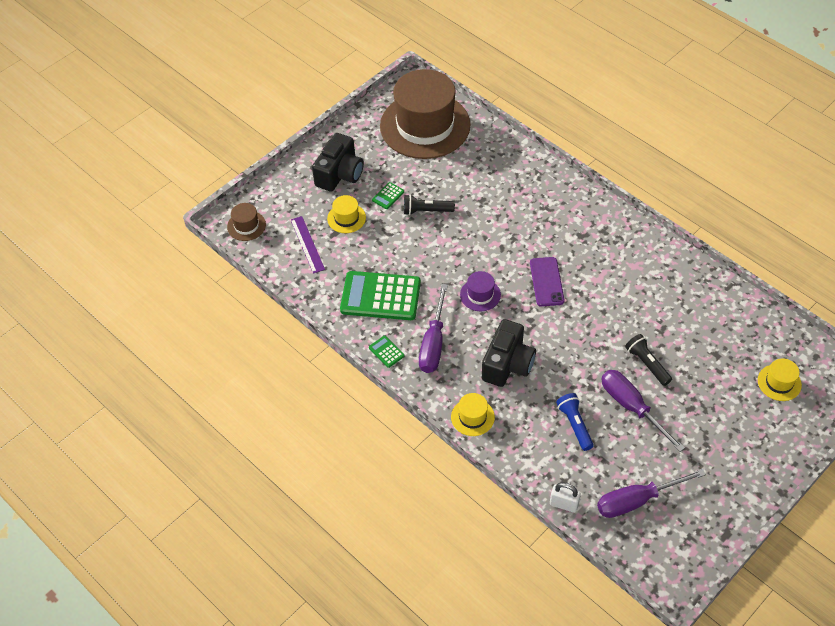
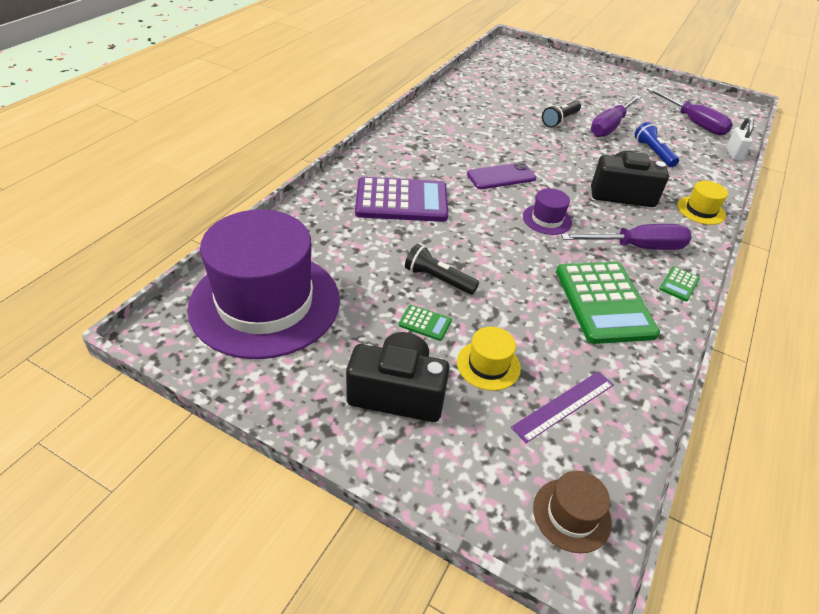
camera: 110 degrees left, 10 degrees down
brown hat [380,69,471,159] -> purple hat [187,209,340,359]
black flashlight [404,195,455,215] -> black flashlight turned 135 degrees clockwise [405,244,479,295]
blue flashlight [556,393,594,451] -> blue flashlight turned 105 degrees clockwise [635,122,679,167]
yellow hat [758,358,802,401] -> none
none -> purple calculator [355,177,448,222]

